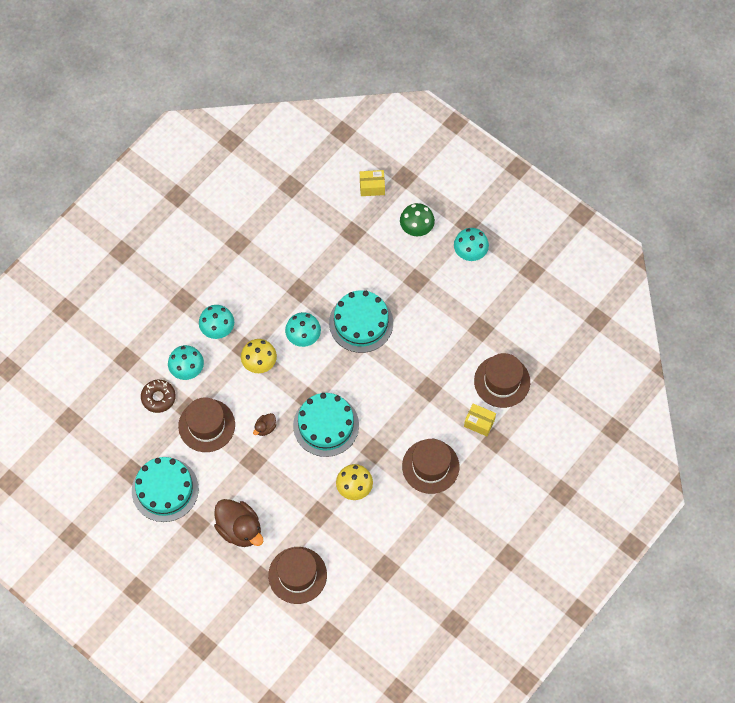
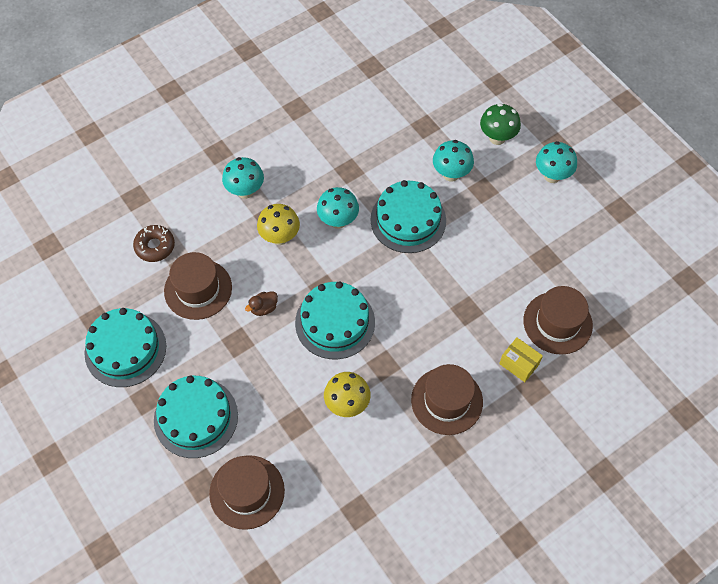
camera: 15 degrees right, 5 degrees down
turquoise mushroom [168,345,204,380] -> turquoise mushroom moved to [433,140,474,182]
brown duck [214,499,263,547] -> turquoise cake [154,376,238,458]
yellow box [360,170,385,196] -> none

